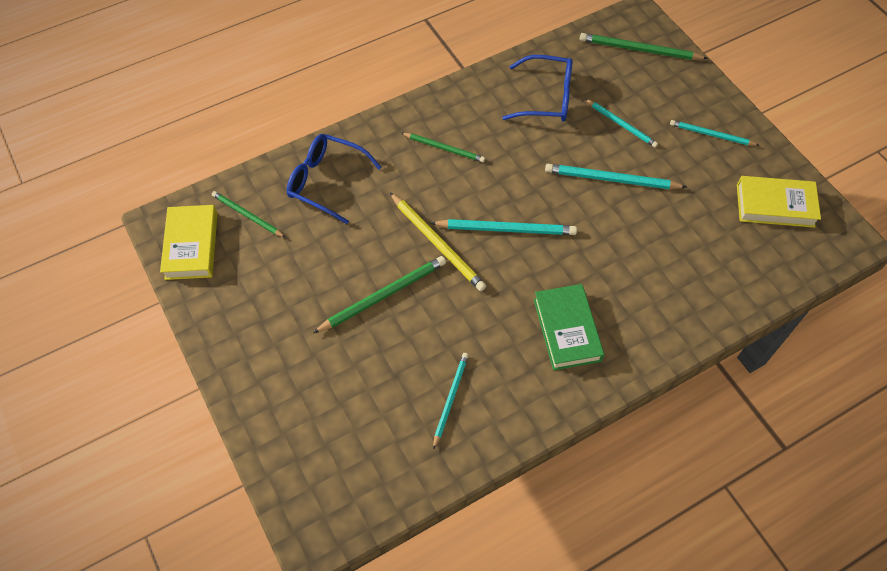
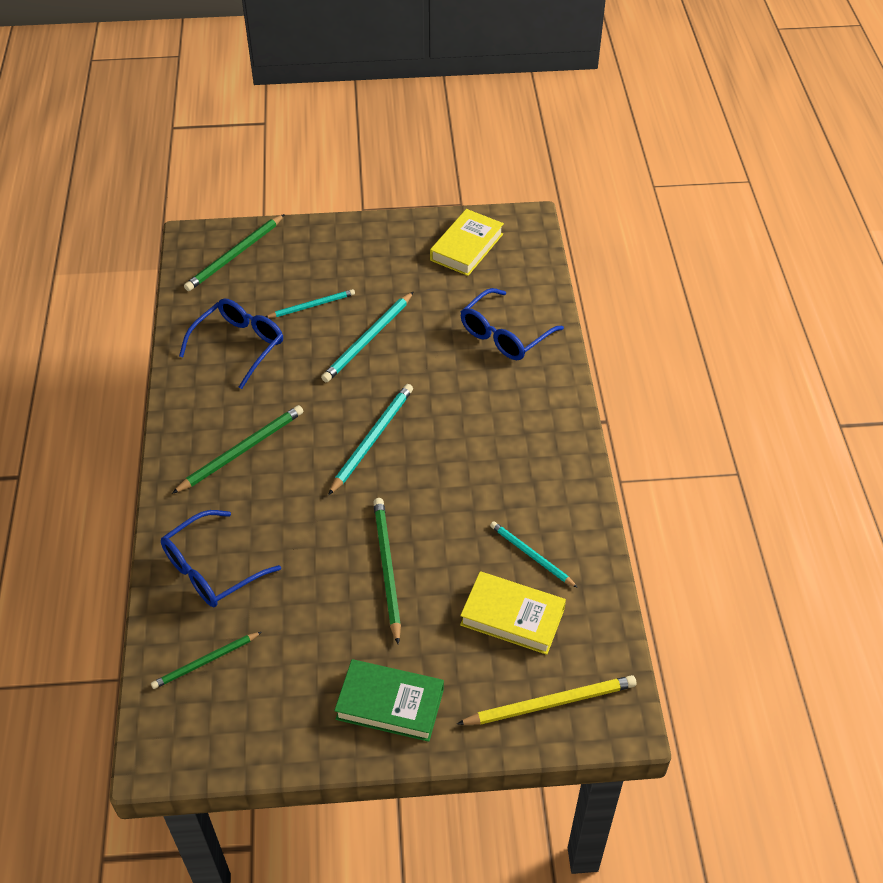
camera: 65 degrees left, 10 degrees down
yellow book [160,205,217,280] -> yellow book moved to [460,571,566,655]
yellow pencil [390,193,486,291] -> yellow pencil moved to [457,675,637,725]
green pencil [401,133,485,162] -> green pencil [172,405,303,494], size x1.52
green book [534,284,604,370] -> green book moved to [334,659,444,742]
turquoise pencil [670,120,760,146] -> none
none -> blue glasses [460,288,564,360]

